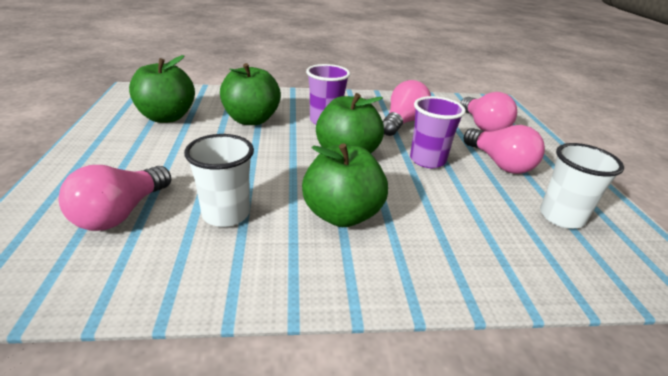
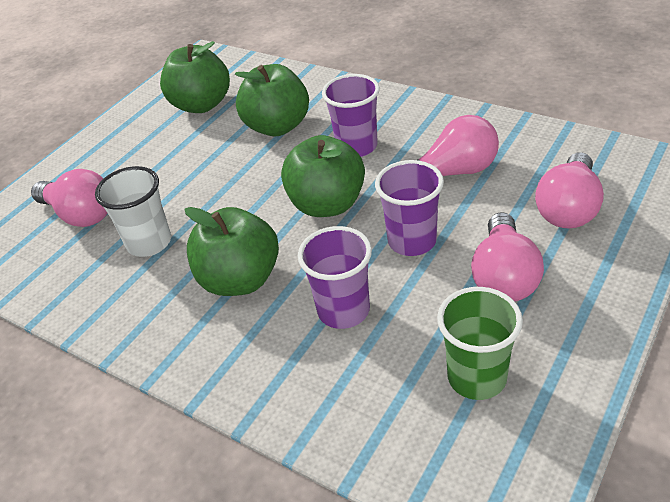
camera: 45 degrees right, 10 degrees up
pink light bulb [59,165,171,231] -> pink light bulb turned 120 degrees counterclockwise [31,169,107,227]
white cup [540,143,624,229] -> green cup [437,287,523,400]
none -> purple cup [298,226,372,329]

